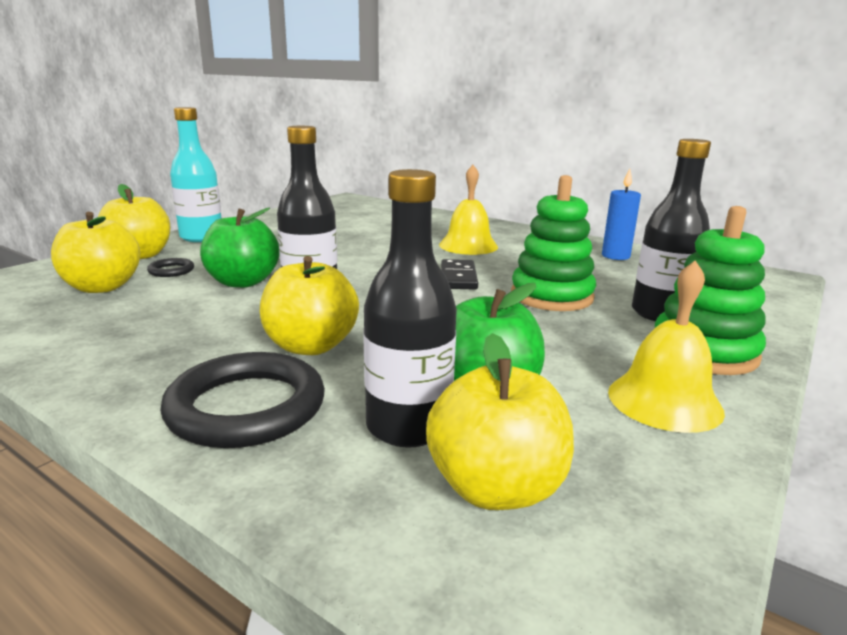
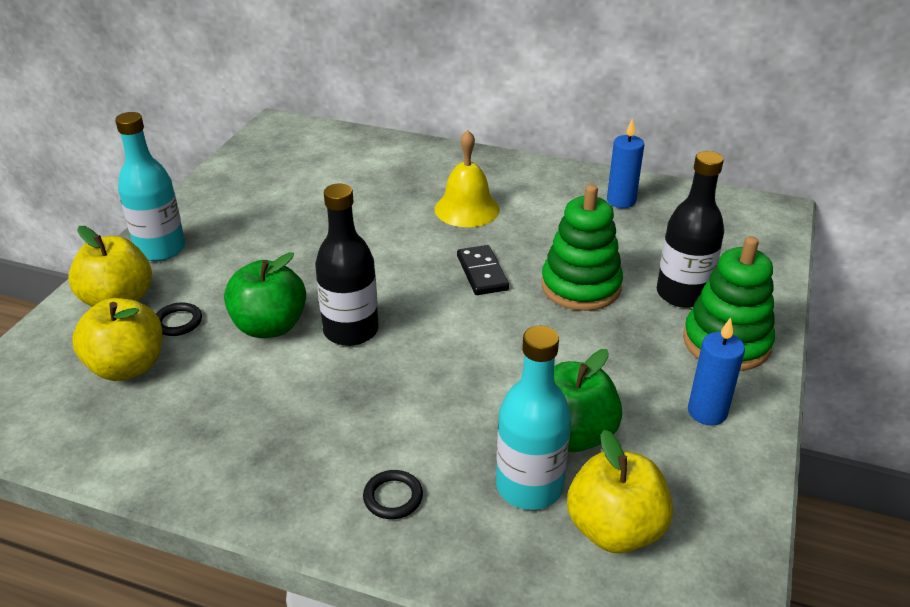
camera: 15 degrees left, 15 degrees up
black ring [160,352,325,448] -> black ring [363,470,423,519], size x0.46
yellow apple [259,256,359,355] -> none
black bottle [363,169,457,448] -> turquoise bottle [496,326,571,510]
yellow bell [608,260,725,433] -> blue candle [688,317,745,425]

